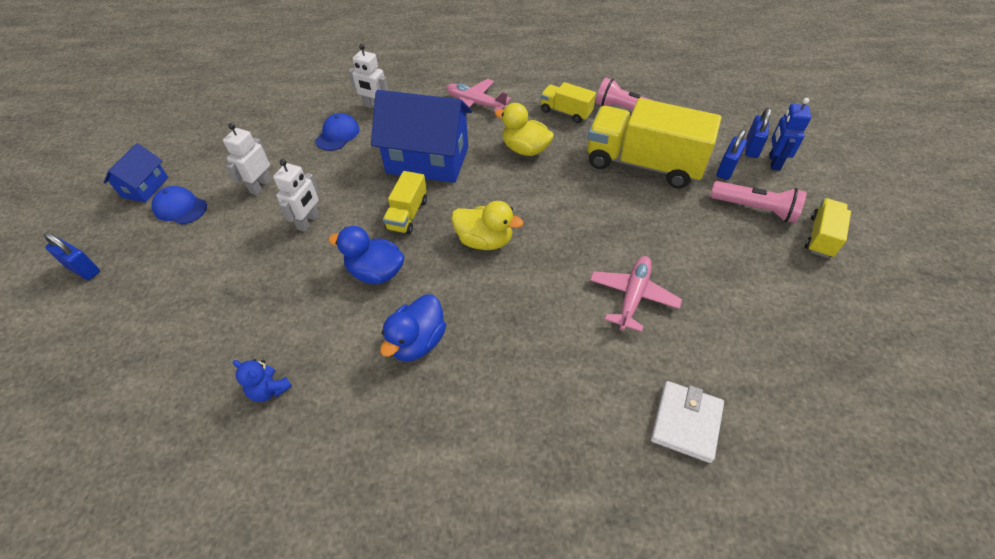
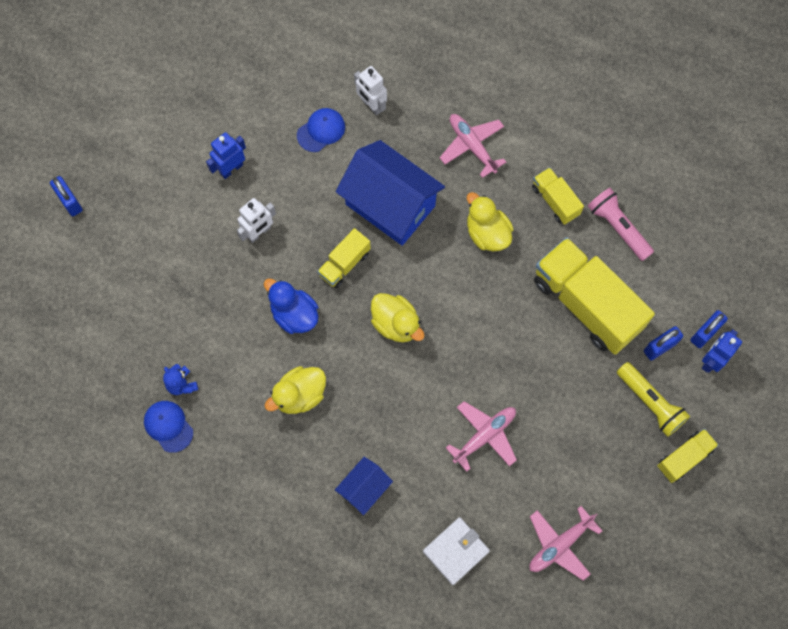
camera: 25 degrees right, 20 degrees up
blue house [104,143,168,203] -> blue house moved to [335,457,393,515]
blue cap [152,186,207,225] -> blue cap moved to [144,401,193,453]
white robot [223,123,272,195] -> blue robot [206,132,246,179]
blue duck [380,294,446,362] -> yellow duck [264,366,326,414]
pink flashlight [710,181,806,223] -> yellow flashlight [617,362,690,437]
none -> pink plane [529,506,602,581]

